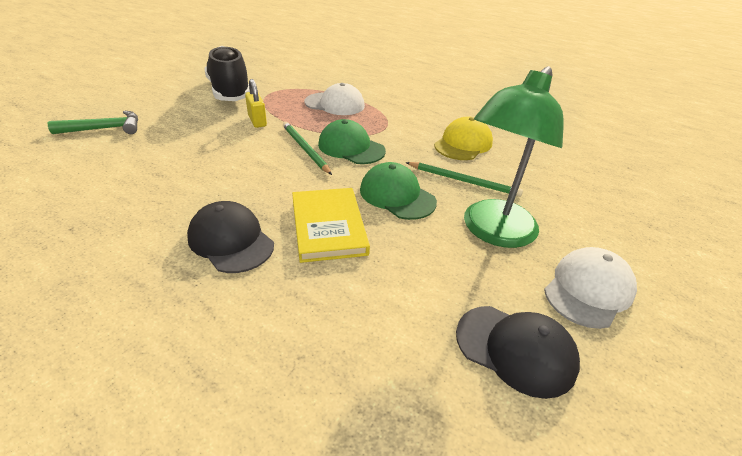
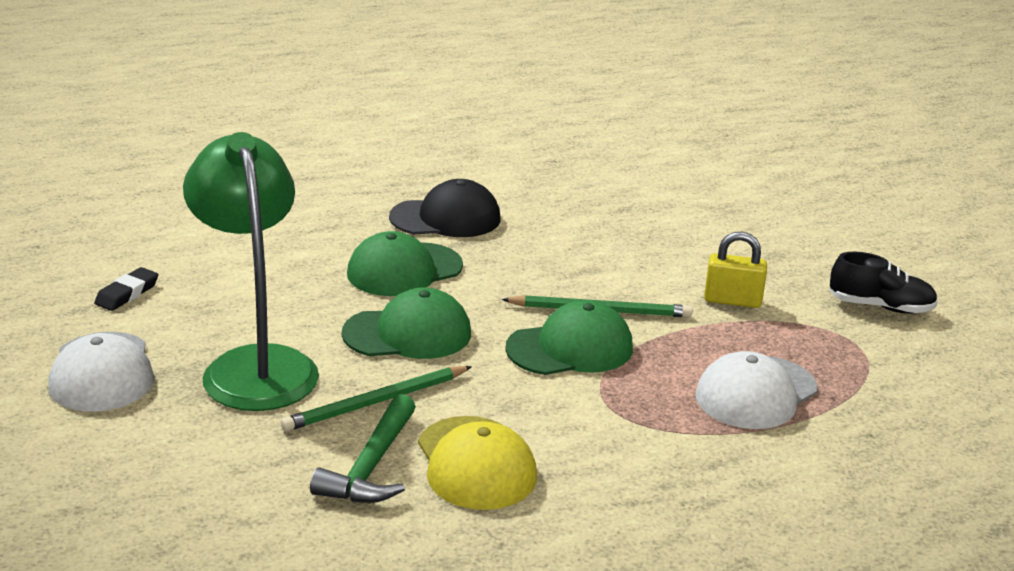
camera: 125 degrees right, 10 degrees down
green hammer [48,111,138,134] -> green hammer moved to [310,394,416,503]
black shoe [204,46,250,101] -> black shoe [830,252,938,314], size x0.55
yellow book [292,188,370,263] -> green cap [347,231,463,296]
black cap [456,306,580,399] -> black eraser [94,267,158,311]

